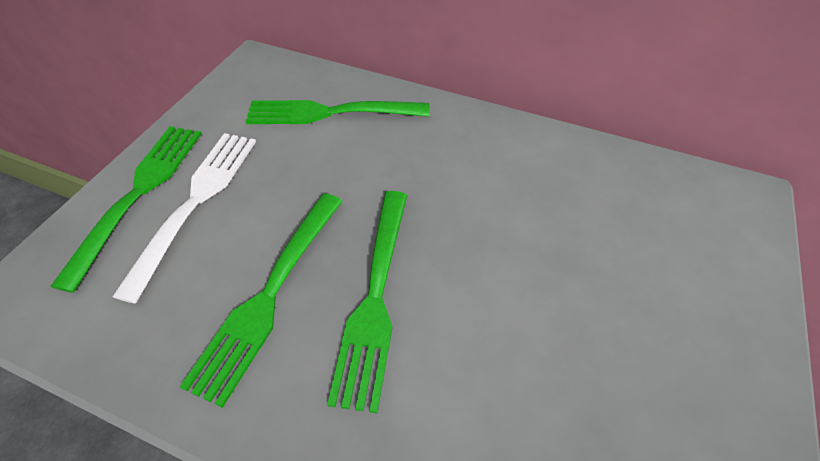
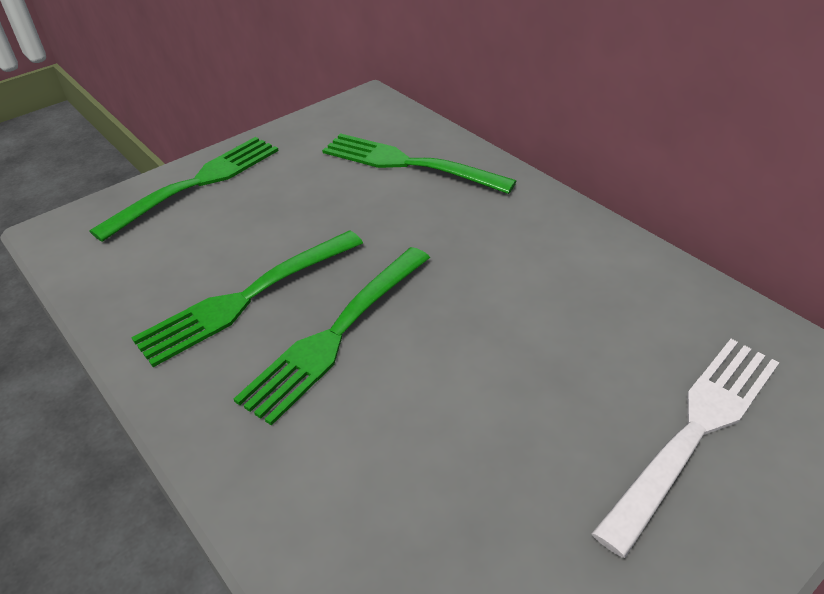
camera: 30 degrees right, 10 degrees down
white fork [112,133,256,304] -> white fork moved to [592,339,779,558]

